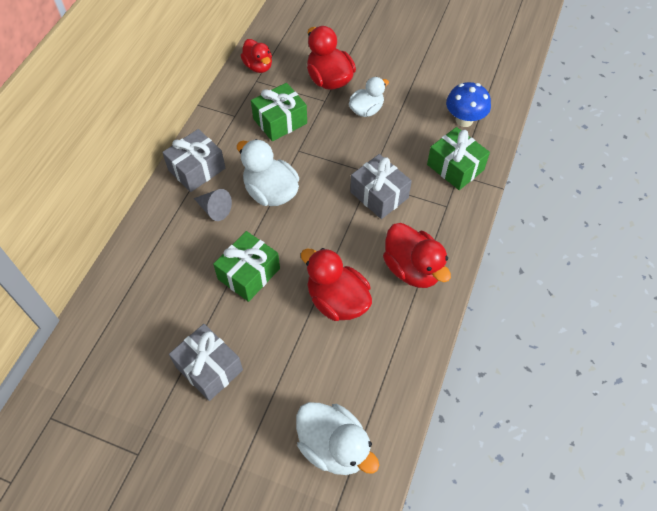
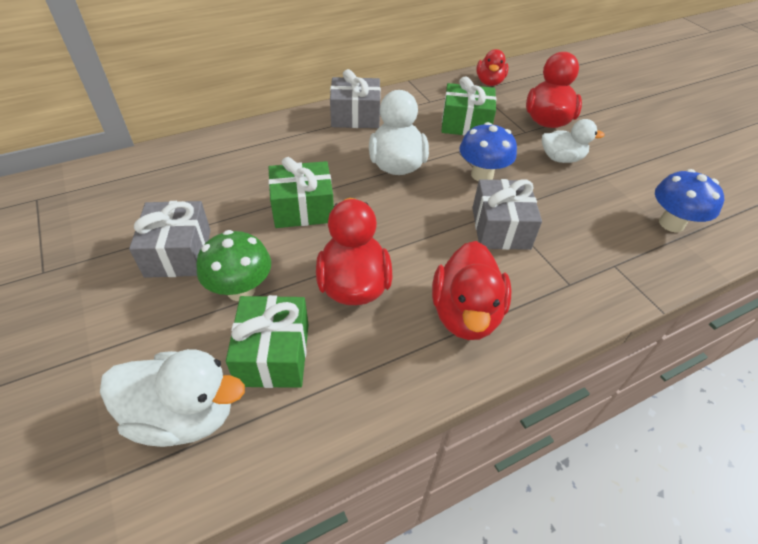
camera: 40 degrees right, 10 degrees down
grey cone [194,189,232,221] -> none
white duck [296,402,379,475] -> white duck turned 75 degrees counterclockwise [100,349,245,447]
green gift [427,127,490,190] -> green gift moved to [226,295,309,388]
none -> green mushroom [196,230,271,301]
none -> blue mushroom [459,122,517,181]

